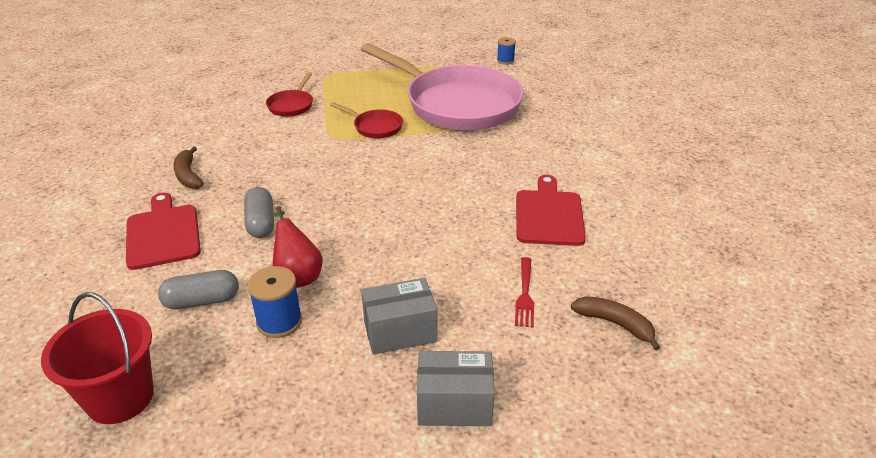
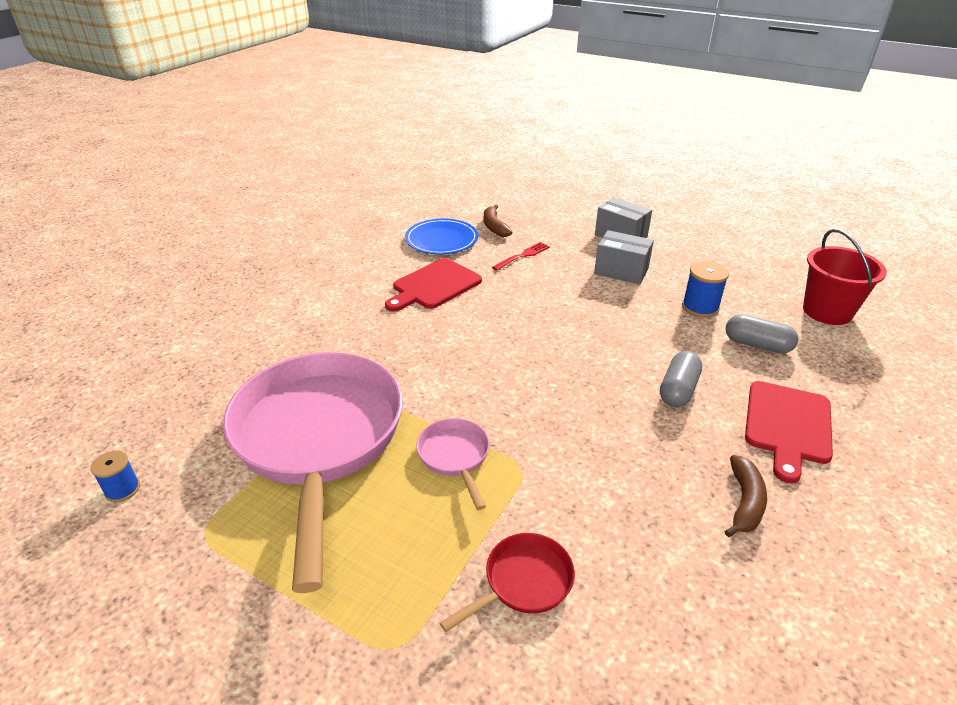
camera: 140 degrees left, 0 degrees up
red pear [273,206,323,288] -> none
red pan [330,102,403,139] -> pink pan [416,418,490,510]
none -> blue plate [405,219,478,254]

